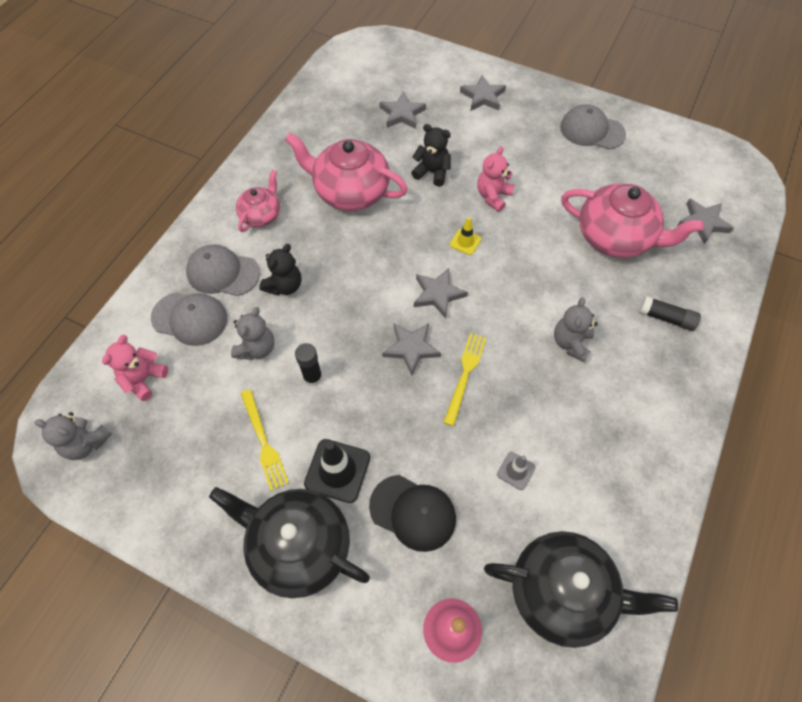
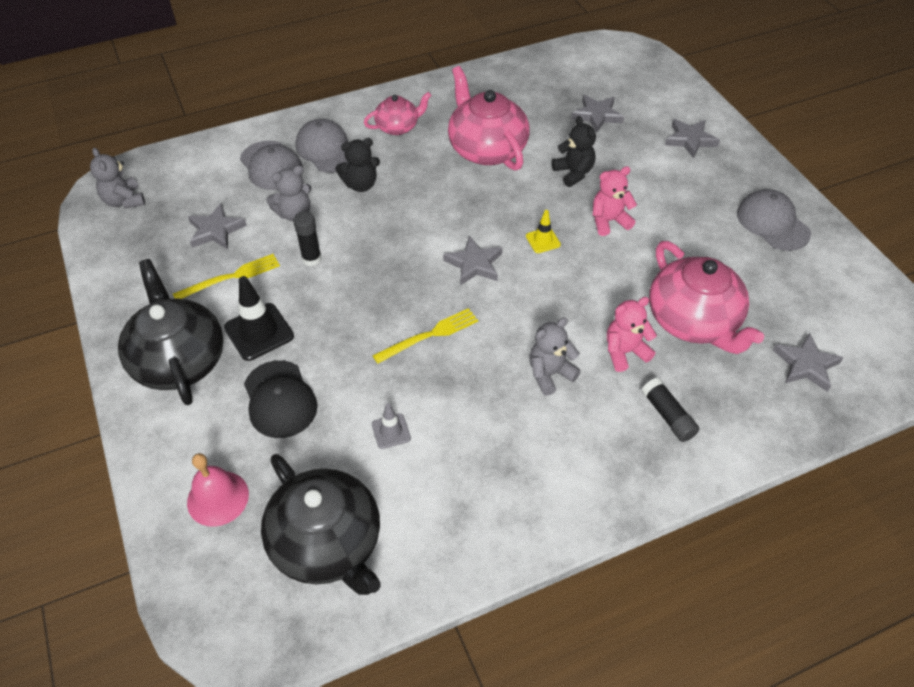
camera: 40 degrees right, 10 degrees down
pink teddy bear [102,335,168,401] -> pink teddy bear moved to [607,297,657,372]
yellow fork [241,389,289,491] -> yellow fork turned 135 degrees counterclockwise [173,254,280,299]
grey star [382,323,441,376] -> grey star moved to [188,203,247,249]

